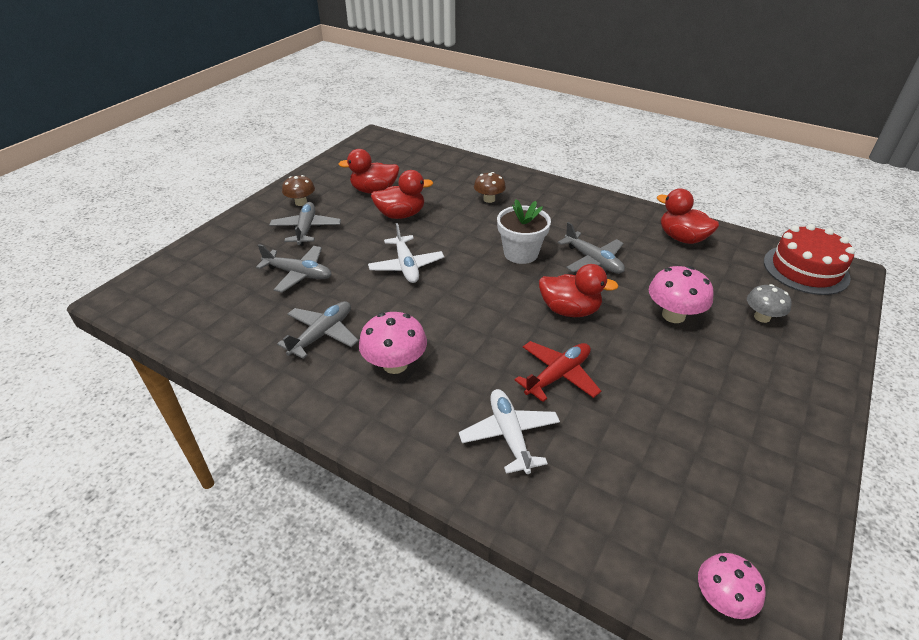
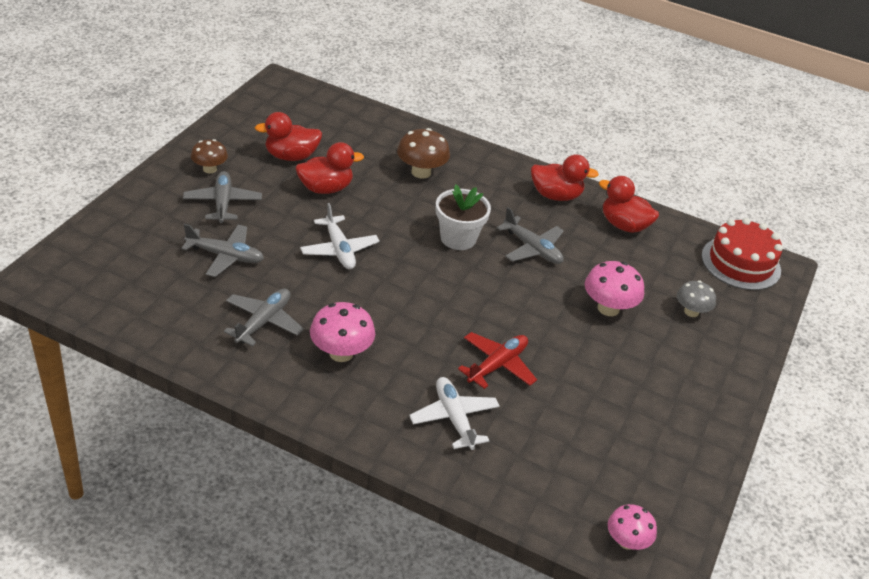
camera: 10 degrees left, 0 degrees up
brown mushroom [474,172,506,203] -> brown mushroom [397,128,450,179], size x1.50
red duck [539,264,619,317] -> red duck moved to [531,154,599,201]

